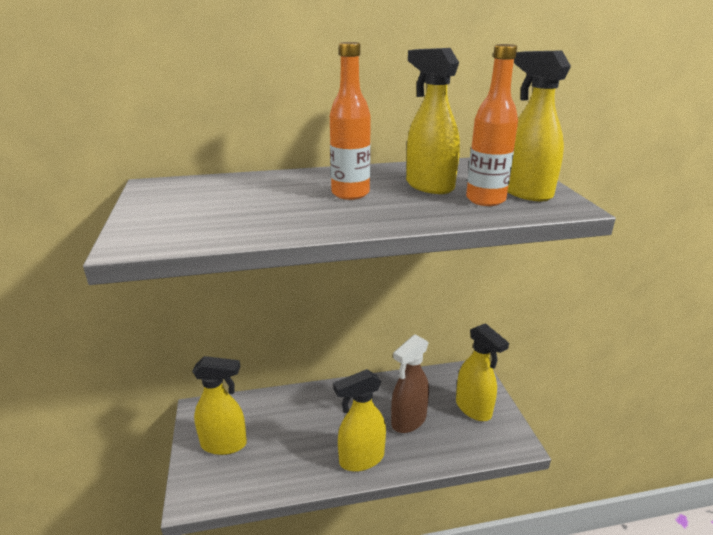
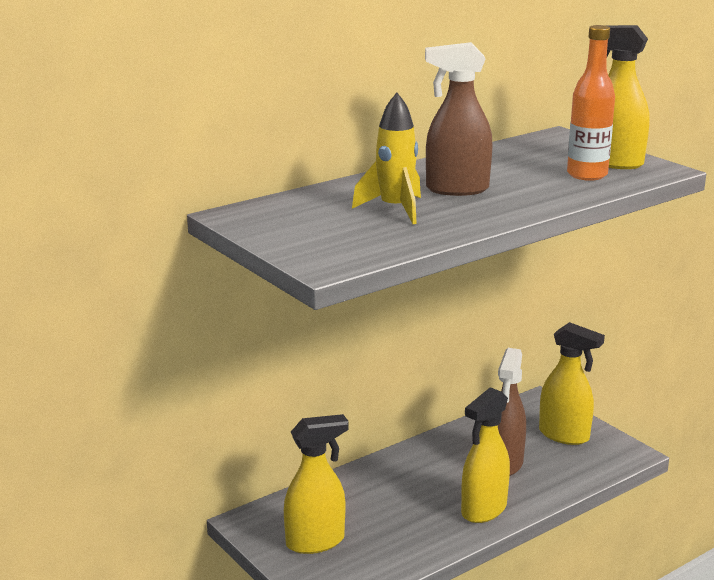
camera: 25 degrees left, 5 degrees down
orange bottle [330,42,371,200] -> brown spray bottle [425,42,493,196]
yellow spray bottle [406,48,460,194] -> none
none -> yellow rocket [352,93,421,224]

